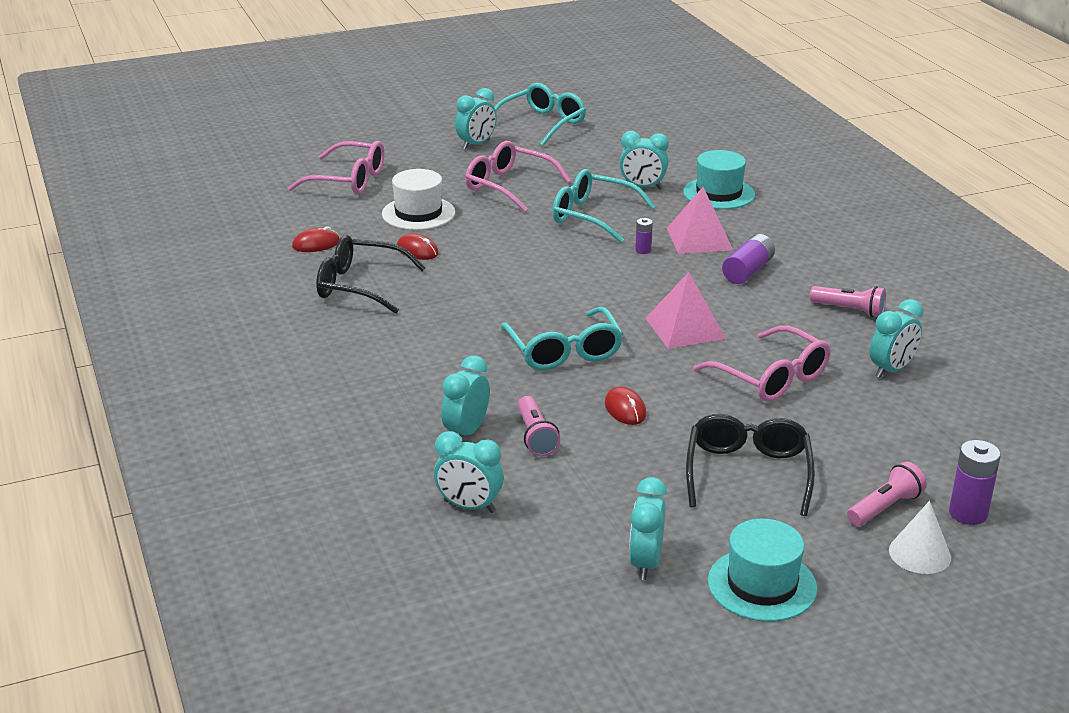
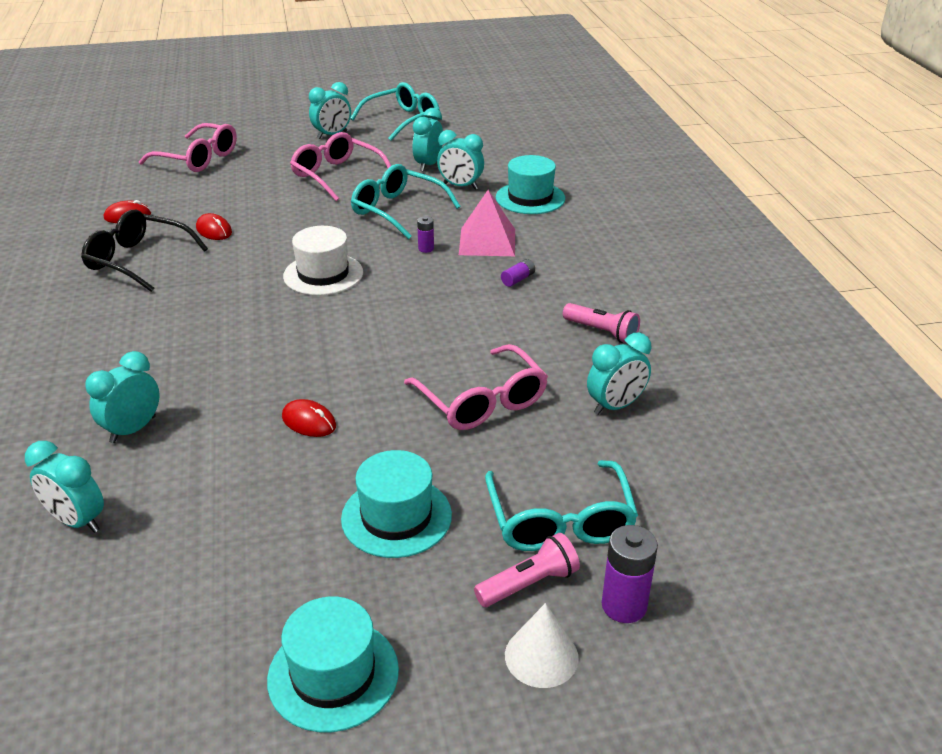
camera: 10 degrees right, 5 degrees up
white hat [382,169,455,230] -> white hat moved to [283,226,363,296]
turquoise glasses [500,307,623,370] -> turquoise glasses moved to [485,460,638,551]
pink flashlight [518,396,560,456] -> none
red mouse [605,386,646,425] -> red mouse turned 45 degrees counterclockwise [282,399,336,437]
turquoise clock [629,477,667,580] -> turquoise clock moved to [412,108,443,172]
pink pyramid [645,272,726,349] -> none
black glasses [686,414,815,516] -> turquoise hat [341,450,452,558]
purple battery [722,234,775,284] -> purple battery [501,259,535,287], size x0.56

